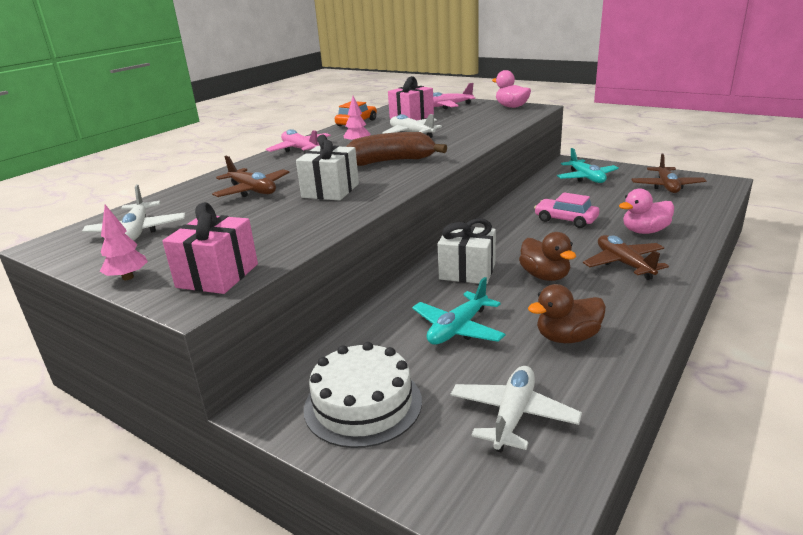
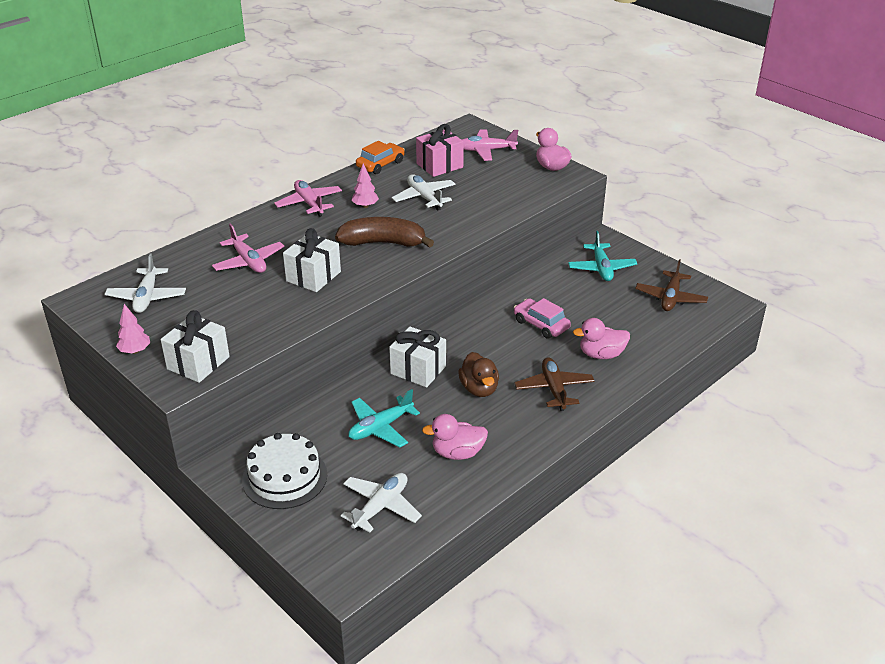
camera: 10 degrees right, 10 degrees up
pink gift [162,202,258,294] -> white gift [161,310,230,383]
brown plane [212,156,289,197] -> pink plane [212,223,284,273]
brown duck [528,284,606,343] -> pink duck [422,414,488,460]

